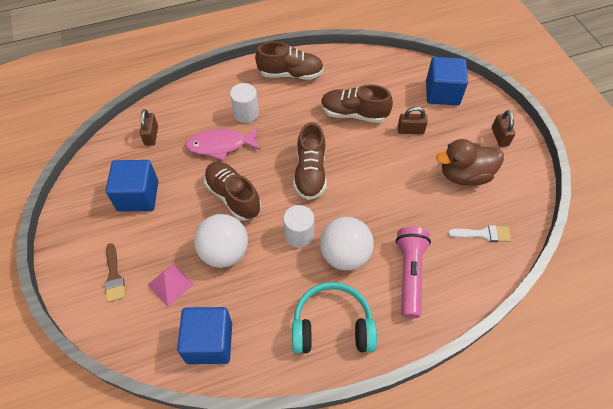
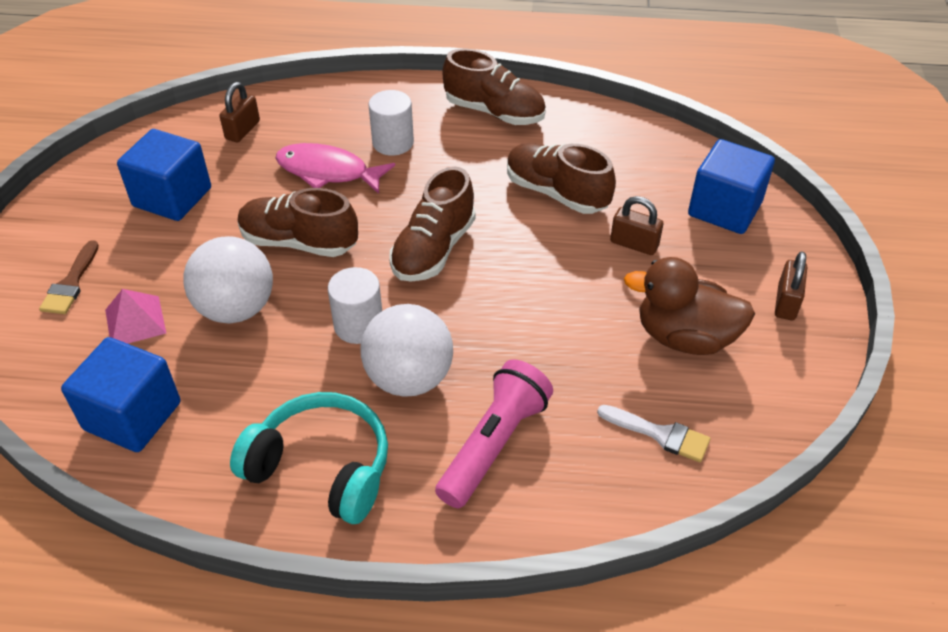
camera: 25 degrees right, 10 degrees down
brown shoe [204,162,261,221] -> brown shoe turned 60 degrees counterclockwise [238,188,358,257]

